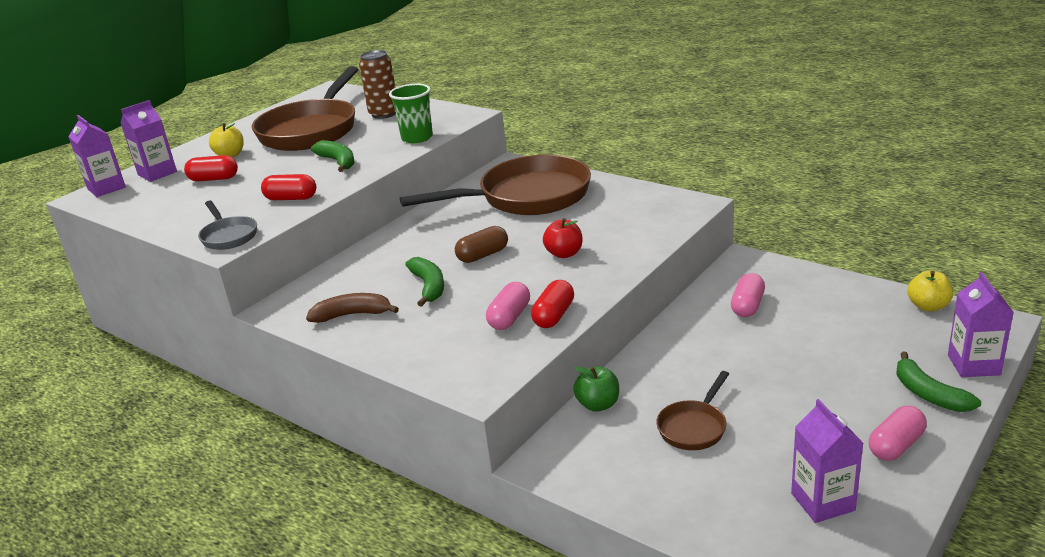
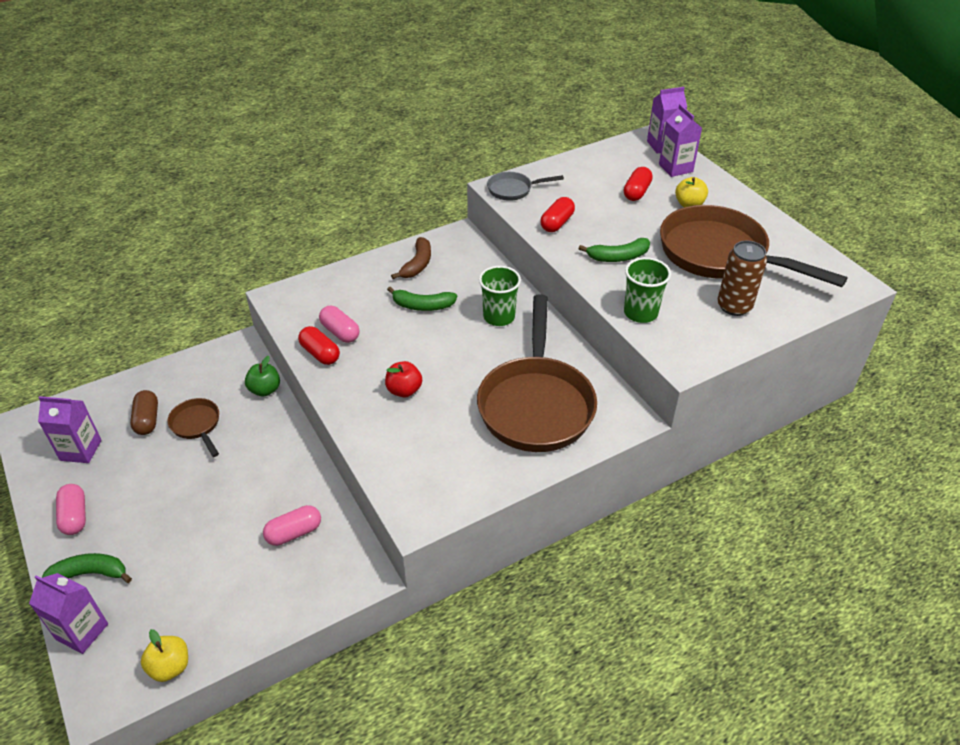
camera: 110 degrees right, 15 degrees up
brown capsule [455,226,508,263] -> brown capsule moved to [130,390,158,435]
pink capsule [731,273,765,317] -> pink capsule turned 75 degrees counterclockwise [263,505,321,546]
none -> green cup [479,266,521,326]

